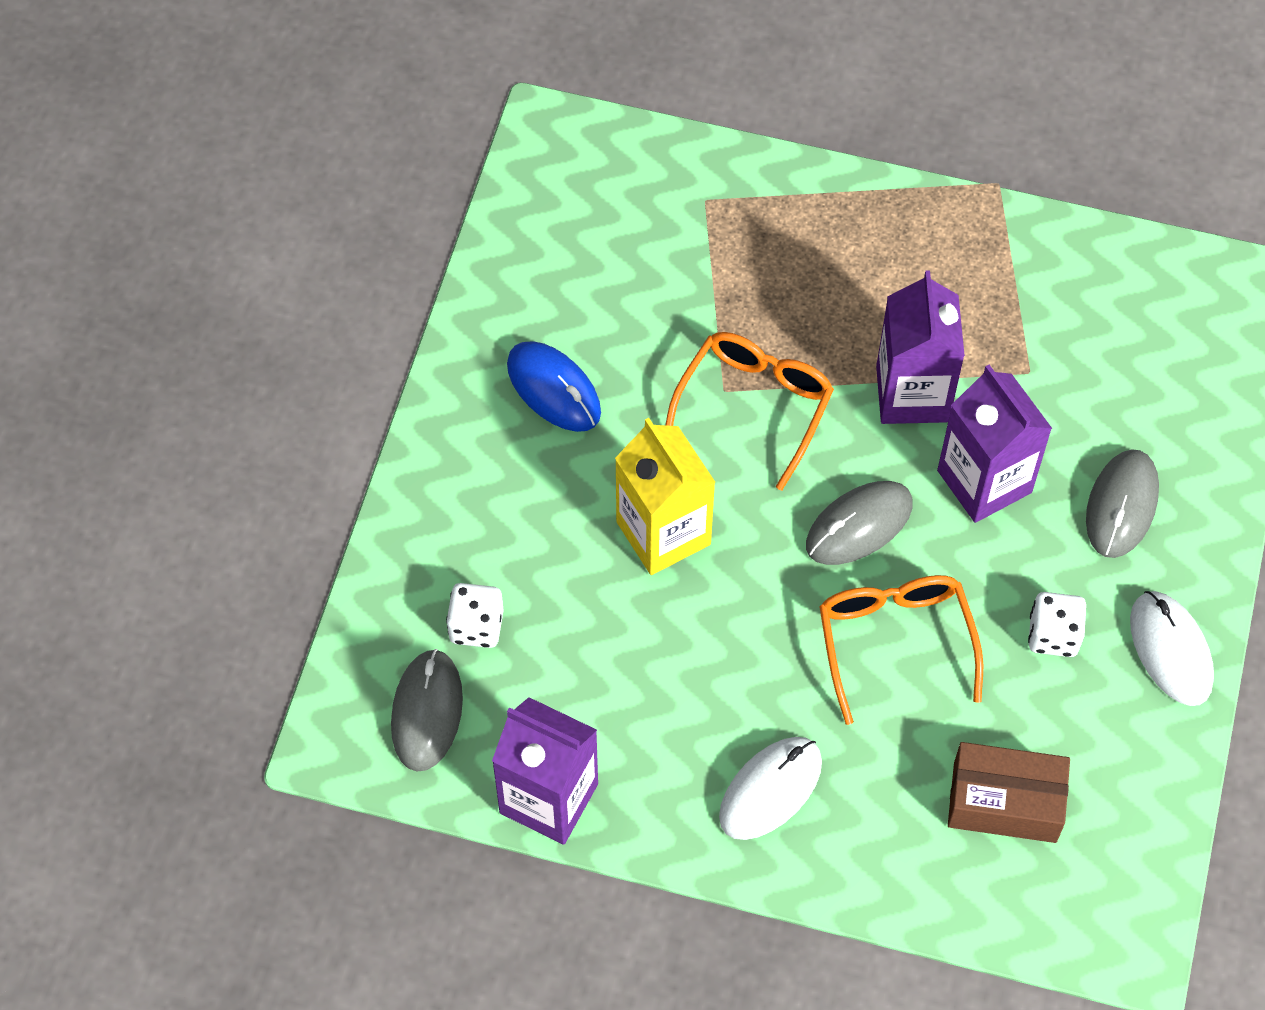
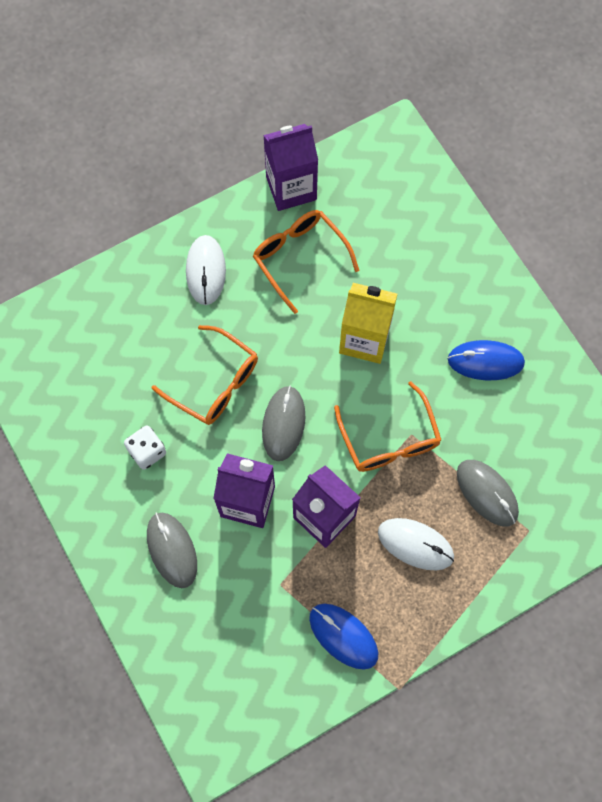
camera: 135 degrees right, 10 degrees up
grey mouse [391,649,463,771] -> grey mouse moved to [457,460,519,526]
white dice [446,583,503,648] -> none
brown box [948,742,1070,843] -> none
white mouse [1130,591,1214,706] -> white mouse moved to [378,518,454,570]
none -> orange glasses [253,210,359,314]
none -> blue mouse [309,604,378,670]

